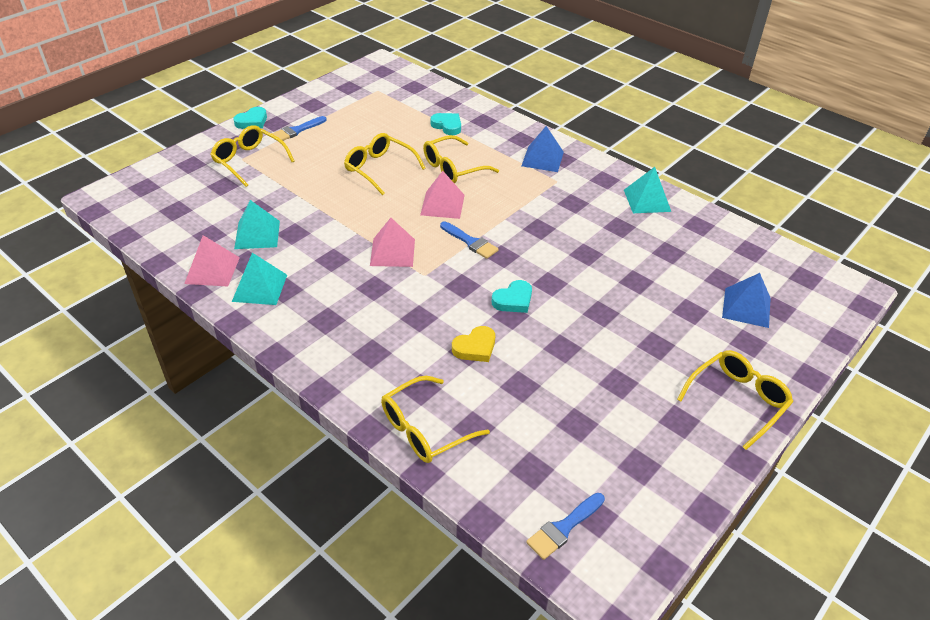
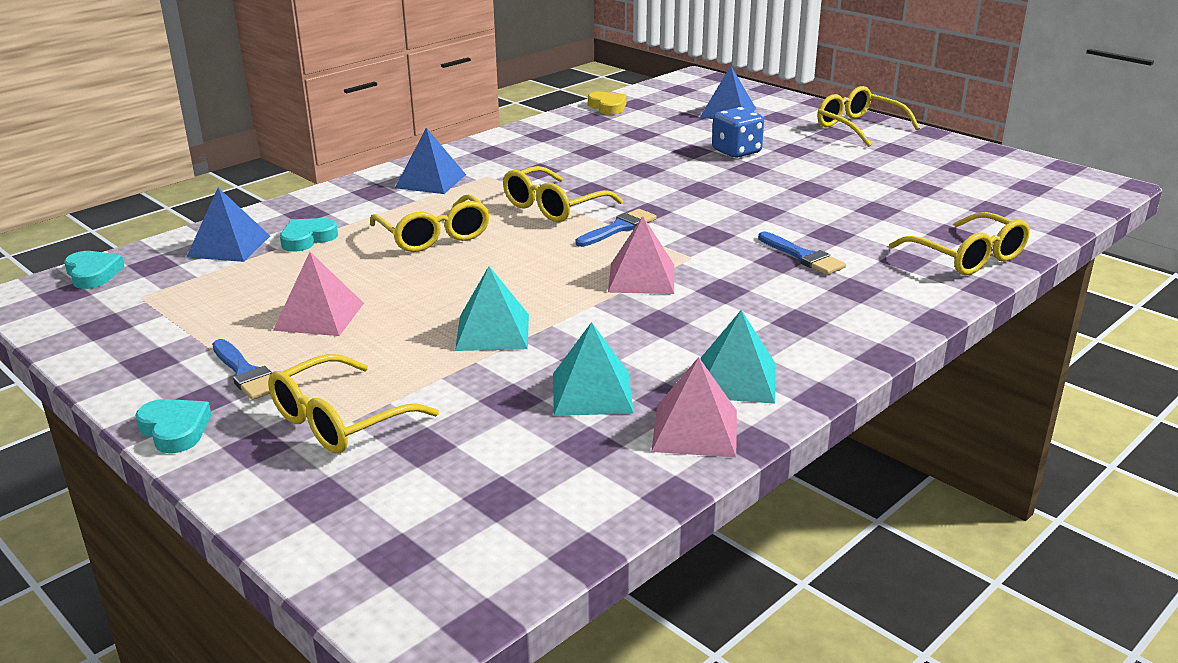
camera: 85 degrees left, 15 degrees down
yellow glasses [344,133,426,195] -> yellow glasses moved to [503,166,623,222]
pink pyramid [420,171,465,219] -> pink pyramid moved to [273,252,364,336]
yellow heart [452,326,495,362] -> yellow heart moved to [588,92,627,114]
turquoise heart [492,280,532,313] -> turquoise heart moved to [64,251,125,289]
blue brush [526,493,605,560] -> blue brush moved to [758,232,846,275]
turquoise pyramid [624,167,671,213] -> turquoise pyramid moved to [455,266,529,351]
none -> blue pyramid [187,188,270,262]
none -> blue dice [712,107,764,158]

